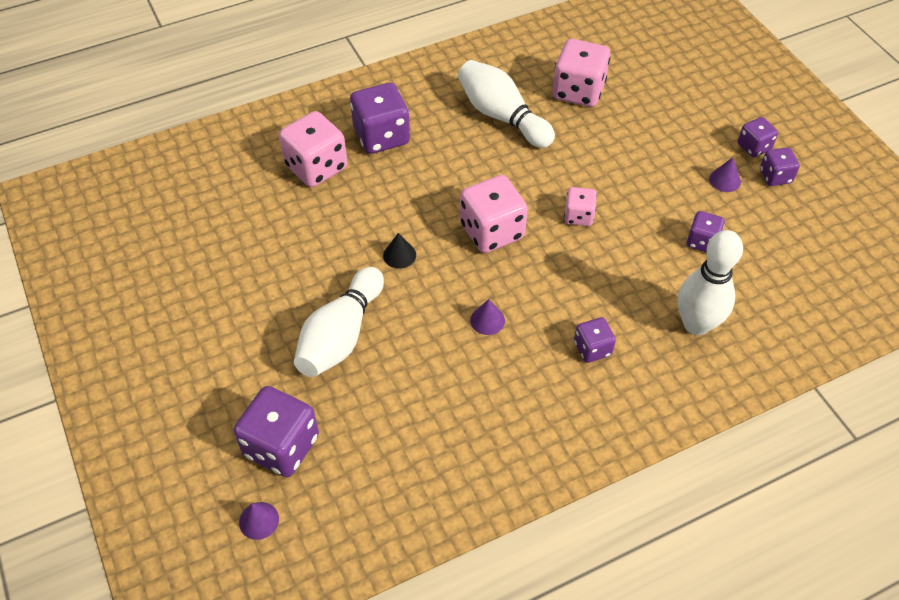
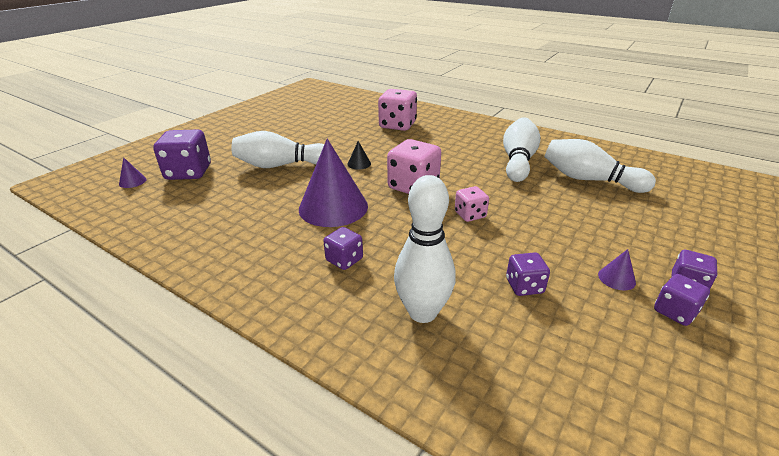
camera: 60 degrees right, 20 degrees down
purple dice [350,83,410,154] -> none
purple cone [470,299,505,335] -> purple cone [299,139,368,227], size x2.49
pink dice [553,39,610,107] -> white bowling pin [545,139,656,193]

